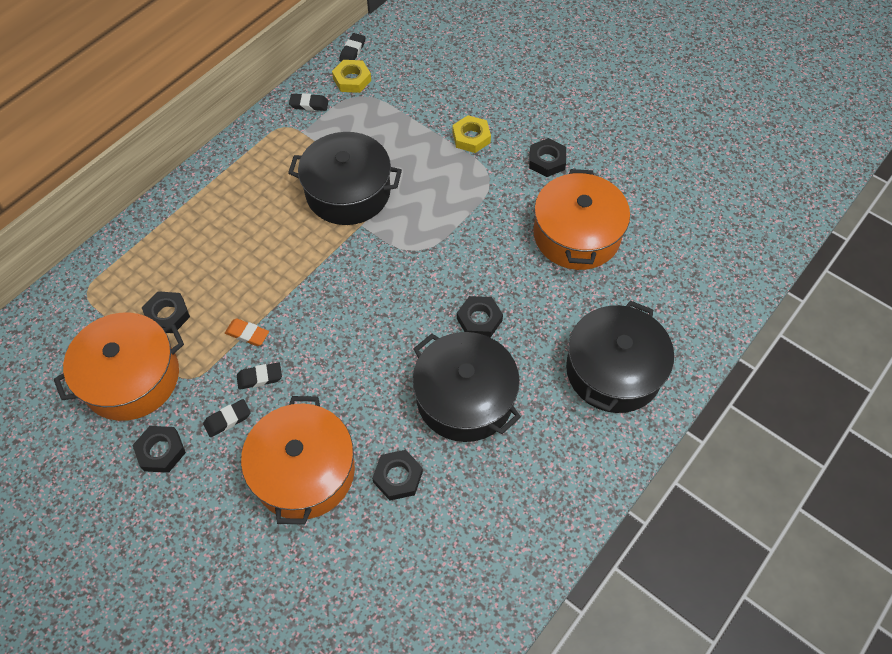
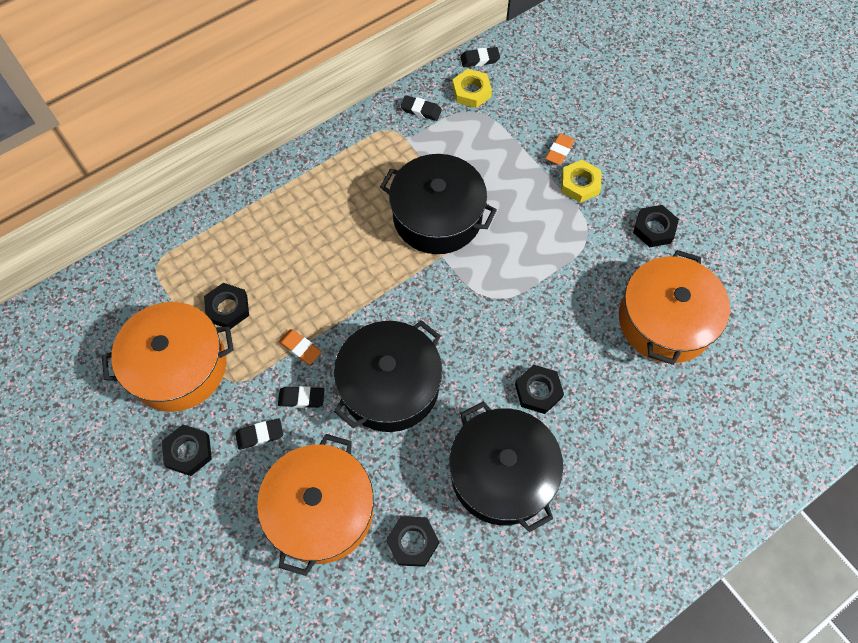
camera: 15 degrees right, 5 degrees up
black eraser [339,33,366,62] -> black eraser turned 45 degrees clockwise [460,47,500,67]
black pot [566,301,674,413] -> black pot moved to [334,320,442,432]
none -> orange eraser [545,133,575,165]

